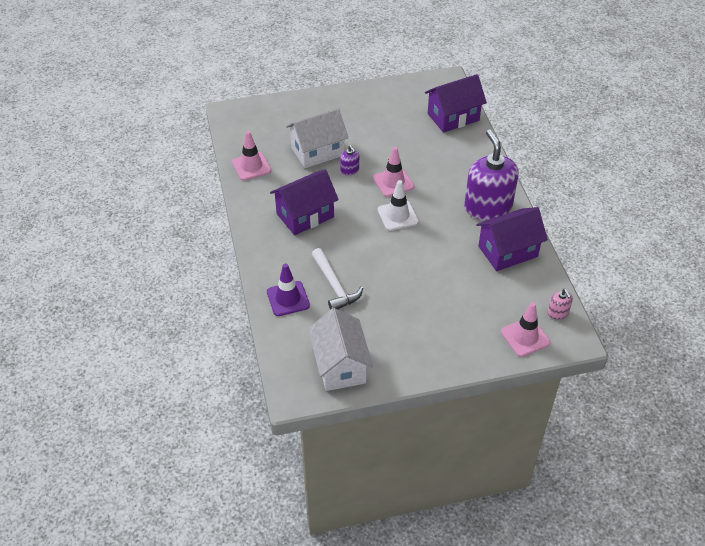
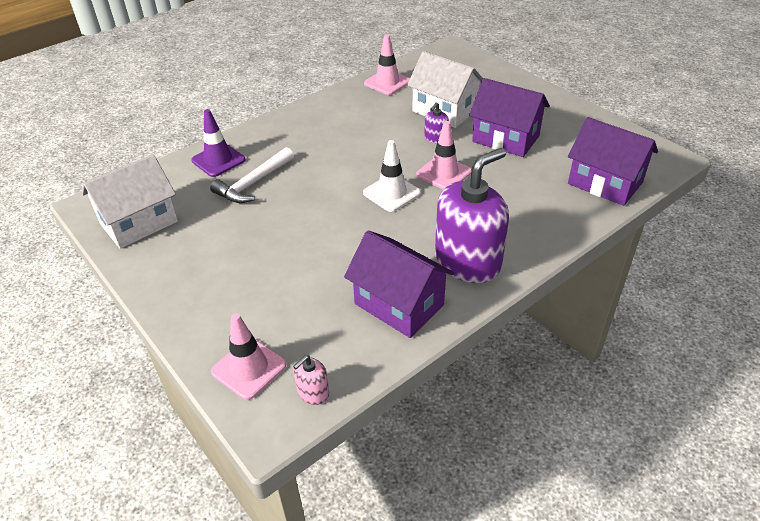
camera: 65 degrees right, 5 degrees down
purple house [270,169,339,235] -> purple house moved to [469,78,550,157]

